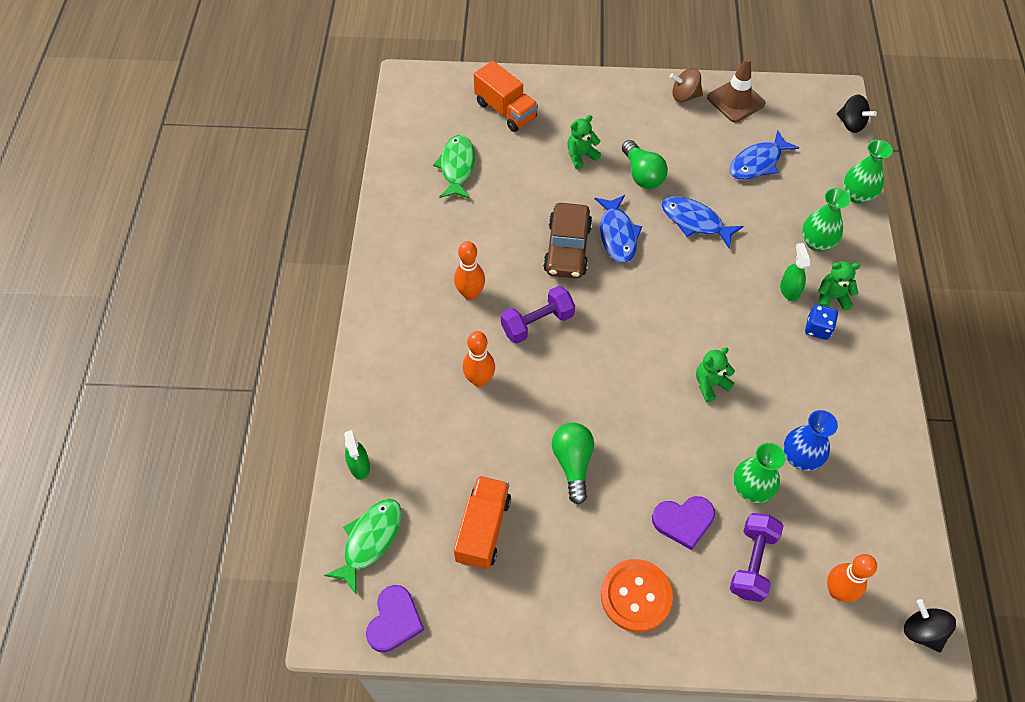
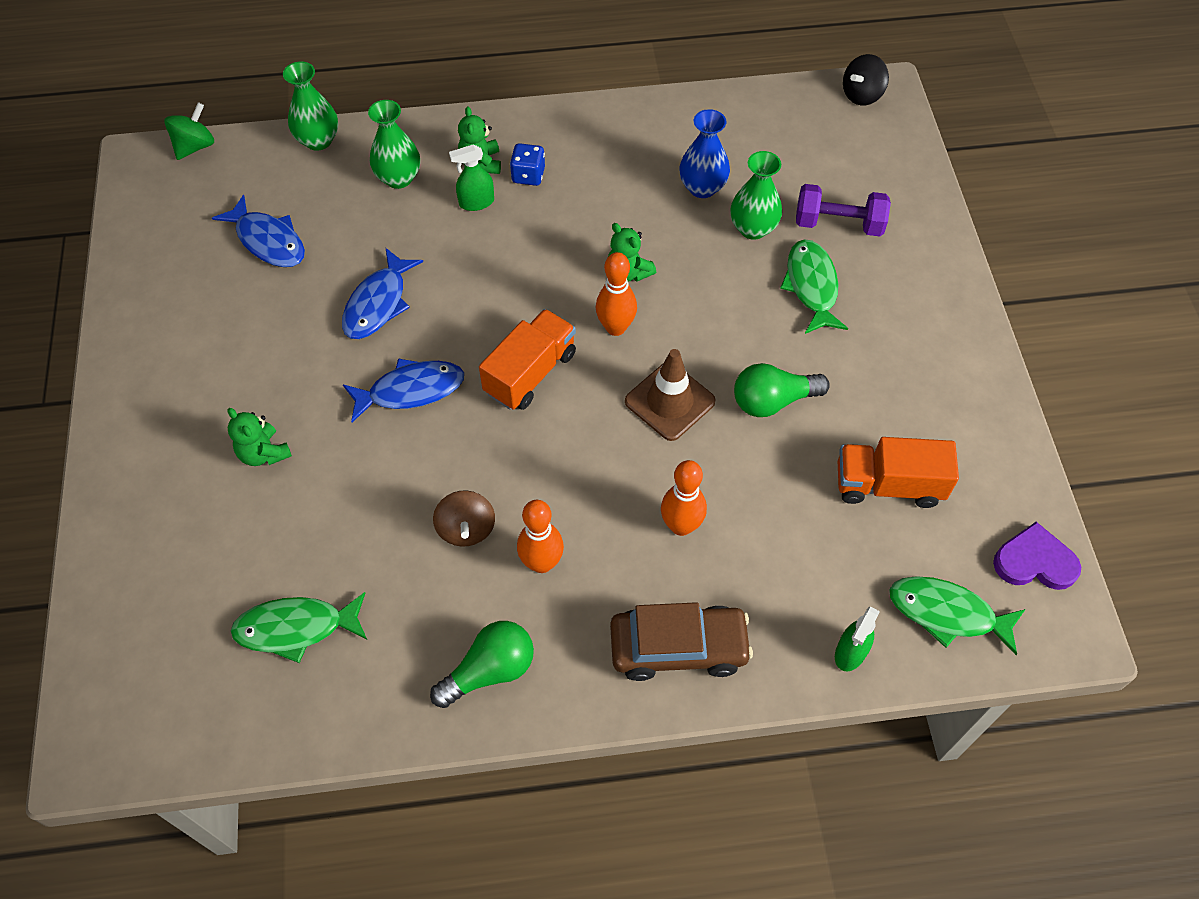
camera: 100 degrees left, 0 degrees up
green spray bottle [344,430,370,480] -> green spray bottle turned 150 degrees clockwise [835,607,880,671]
orange truck [474,61,538,132] -> orange truck moved to [479,309,576,410]
purple dumbbell [501,286,575,344] -> none
brown car [543,203,592,278] -> brown car moved to [610,602,753,681]
orange button [601,559,673,632] -> none
green light bulb [622,140,668,189] -> green light bulb moved to [430,621,534,708]
purple heart [652,496,715,550] -> green fish [780,239,848,334]
brown spinning top [670,68,703,102] -> brown spinning top moved to [433,490,495,547]
brown traffic cone [707,57,765,122] -> brown traffic cone moved to [625,349,716,441]
orange bowling pin [827,554,877,602] -> orange bowling pin moved to [596,252,637,336]
black spinning top [837,95,877,133] -> green spinning top [164,102,214,160]

